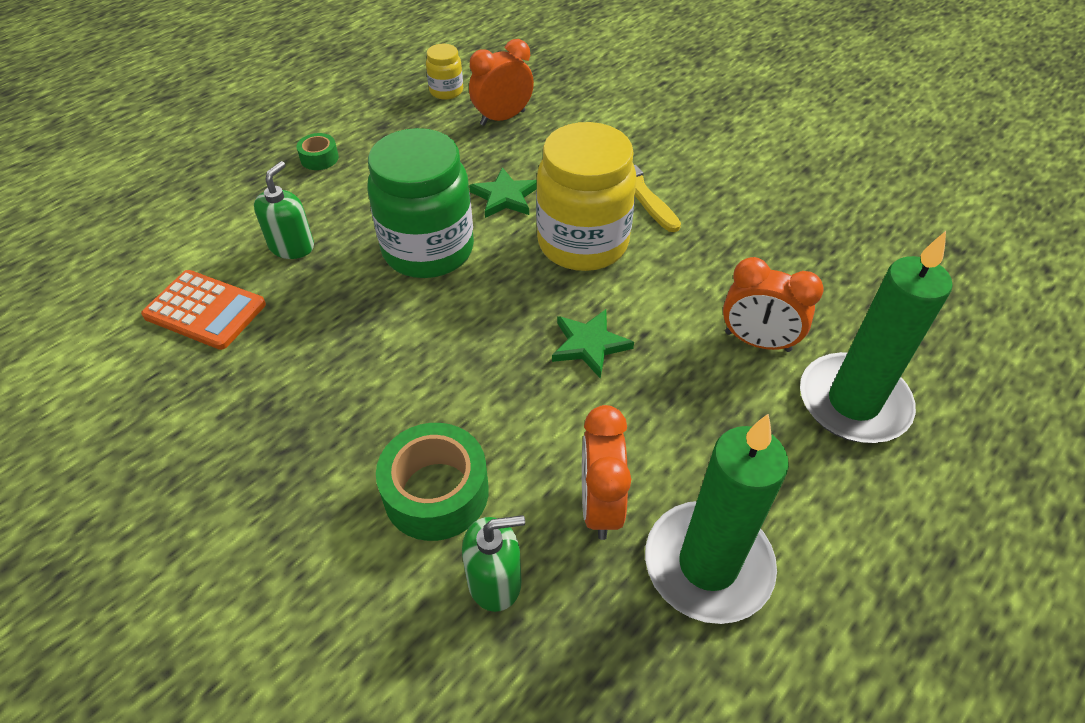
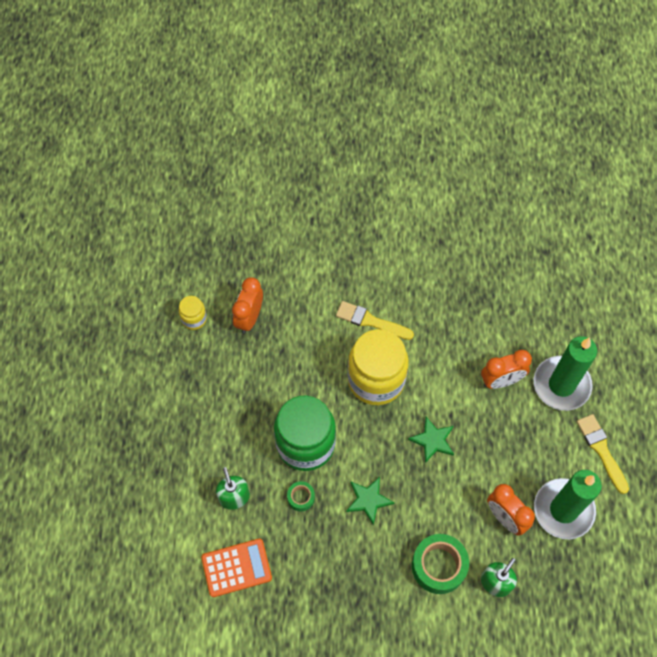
camera: 40 degrees left, 15 degrees up
green tape [297,133,339,170] -> green tape moved to [287,481,315,512]
green star [469,167,537,218] -> green star moved to [346,477,394,525]
none -> yellow brush [577,414,629,494]

